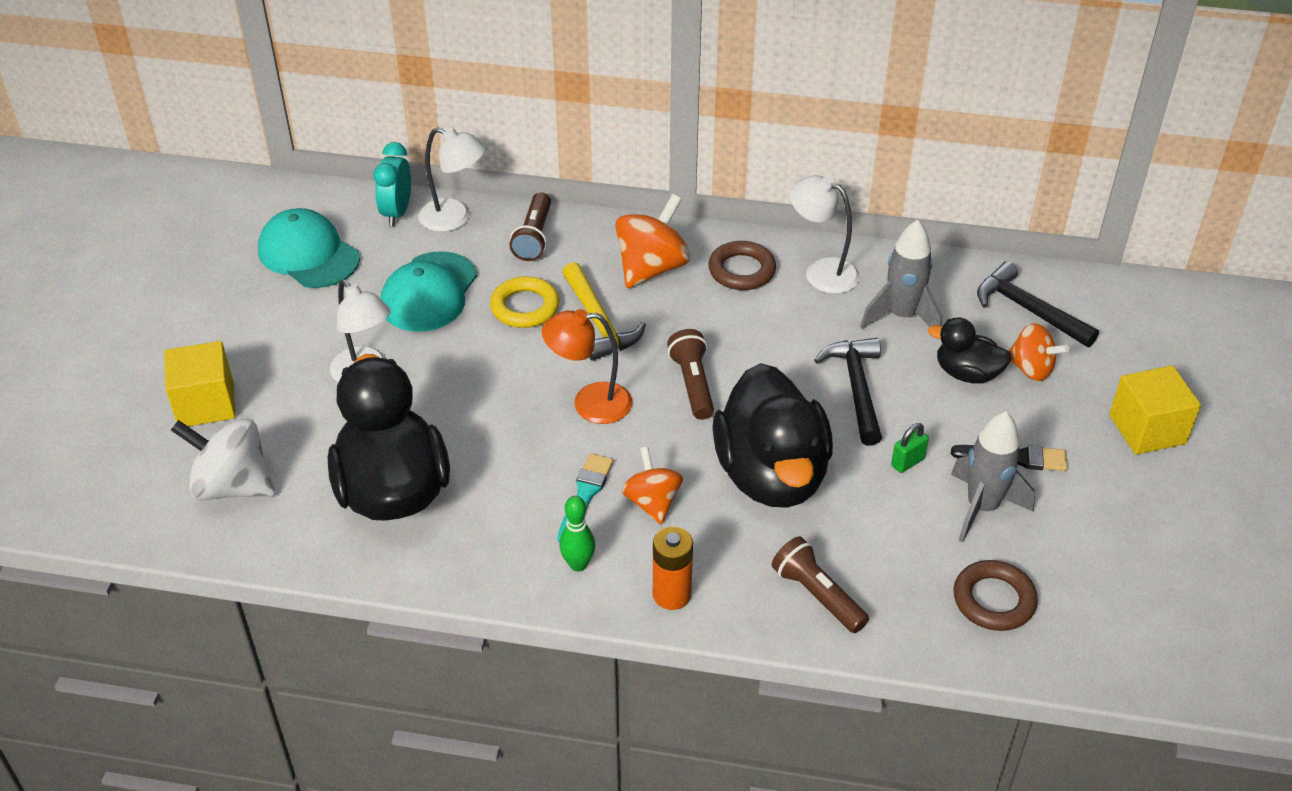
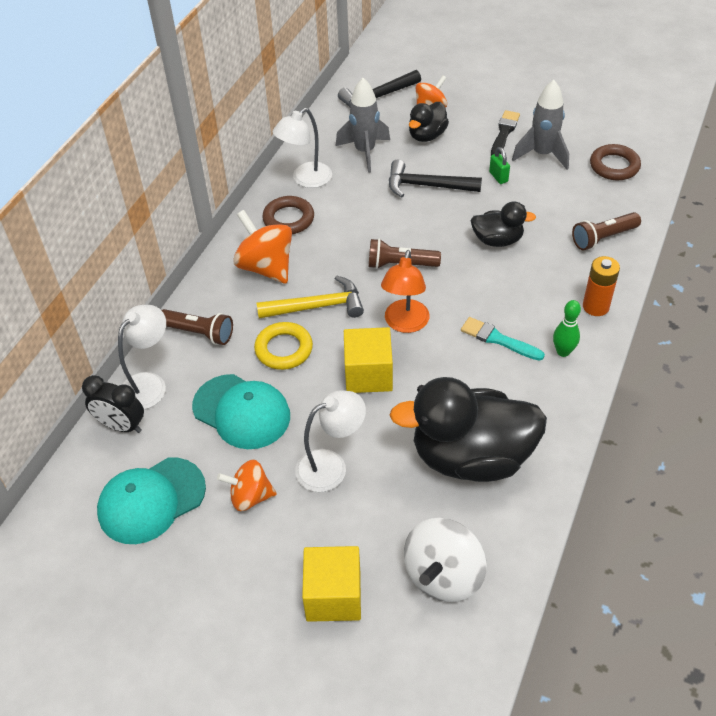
camera: 75 degrees left, 5 degrees up
turquoise clock [373,142,411,226] -> black clock [82,375,144,433]
orange spinning top [621,447,683,524] -> orange spinning top moved to [217,460,277,511]
black duck [712,363,833,508] -> black duck [470,201,536,247], size x0.50
yellow cube [1109,365,1201,454] -> yellow cube moved to [344,327,393,393]

